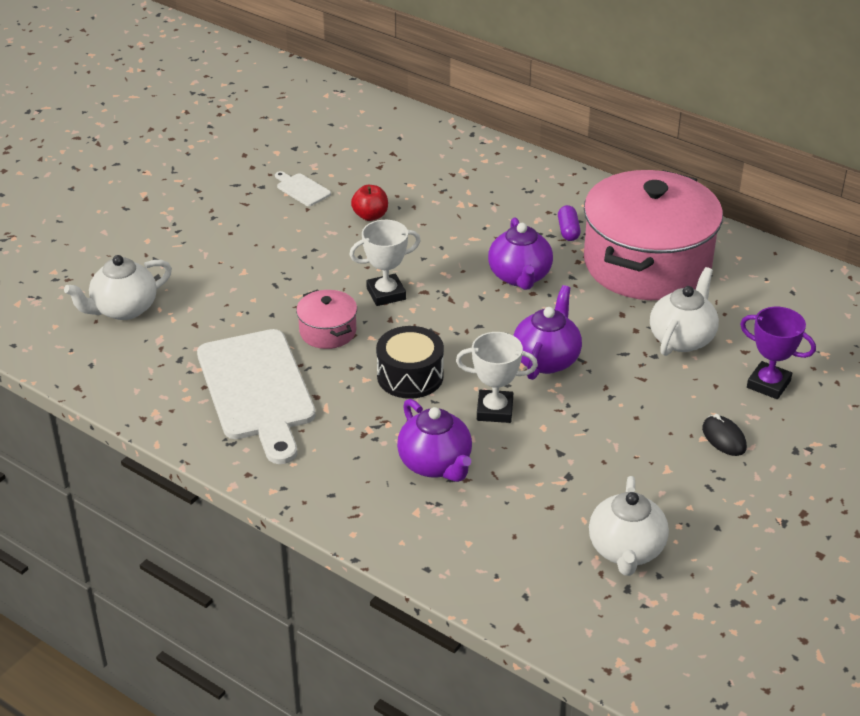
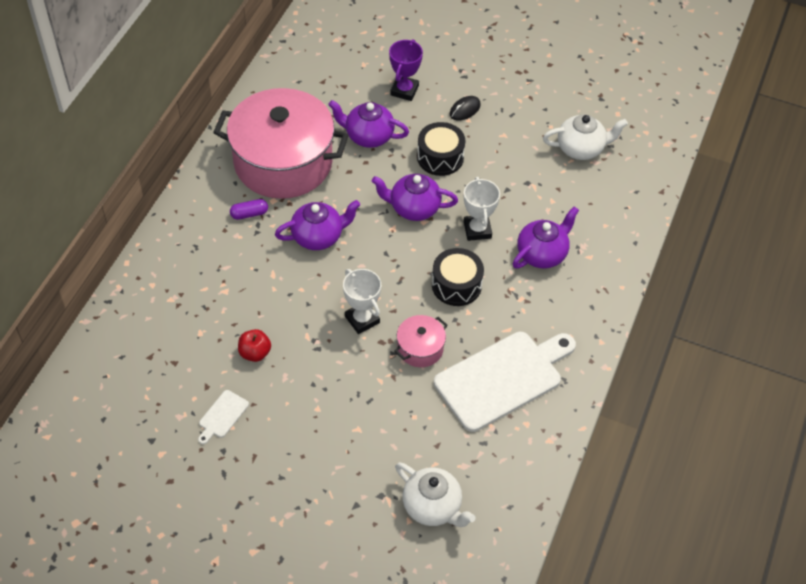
camera: 105 degrees left, 15 degrees up
white teapot [650,267,719,356] -> purple teapot [328,100,409,148]
none -> black drum [417,122,465,176]

